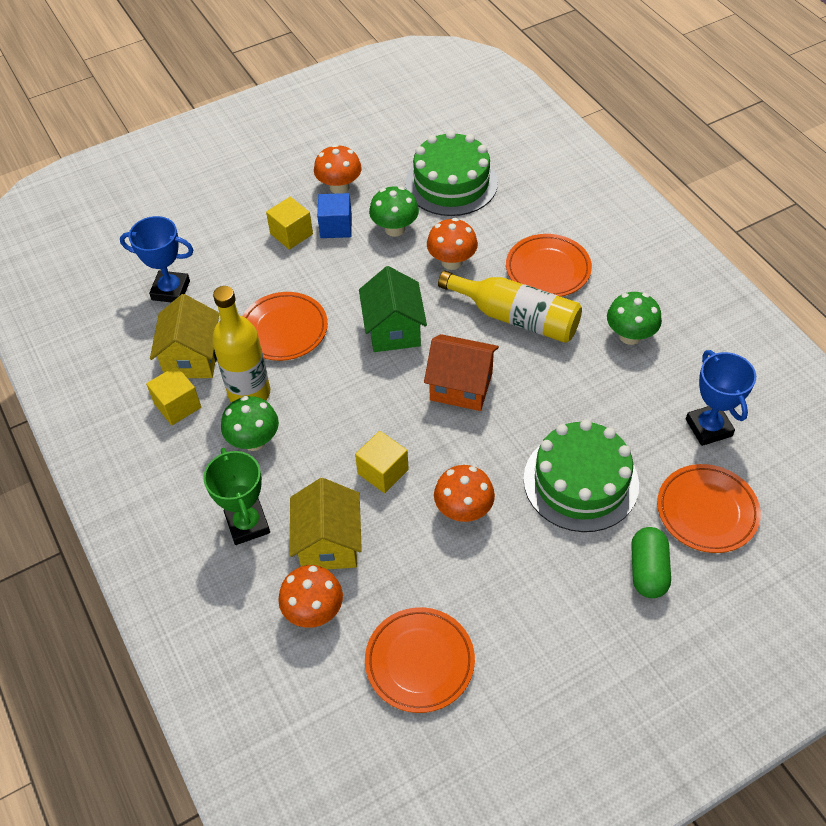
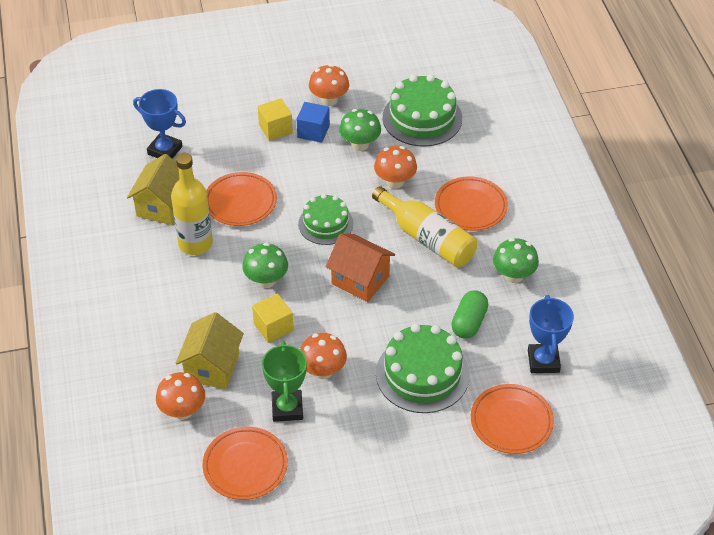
camera: 15 degrees right, 5 degrees down
yellow cube [146,366,201,425] -> none
green trophy [203,448,270,545] -> green trophy moved to [262,341,307,422]
green mushroom [221,396,279,451] -> green mushroom moved to [242,243,288,288]
green house [359,266,427,352] -> green cake [298,194,354,245]
green capsule [631,527,671,598] -> green capsule moved to [452,291,488,339]

